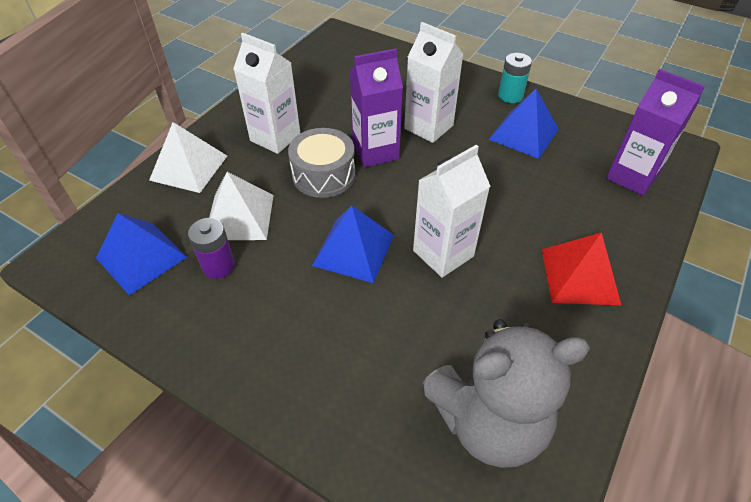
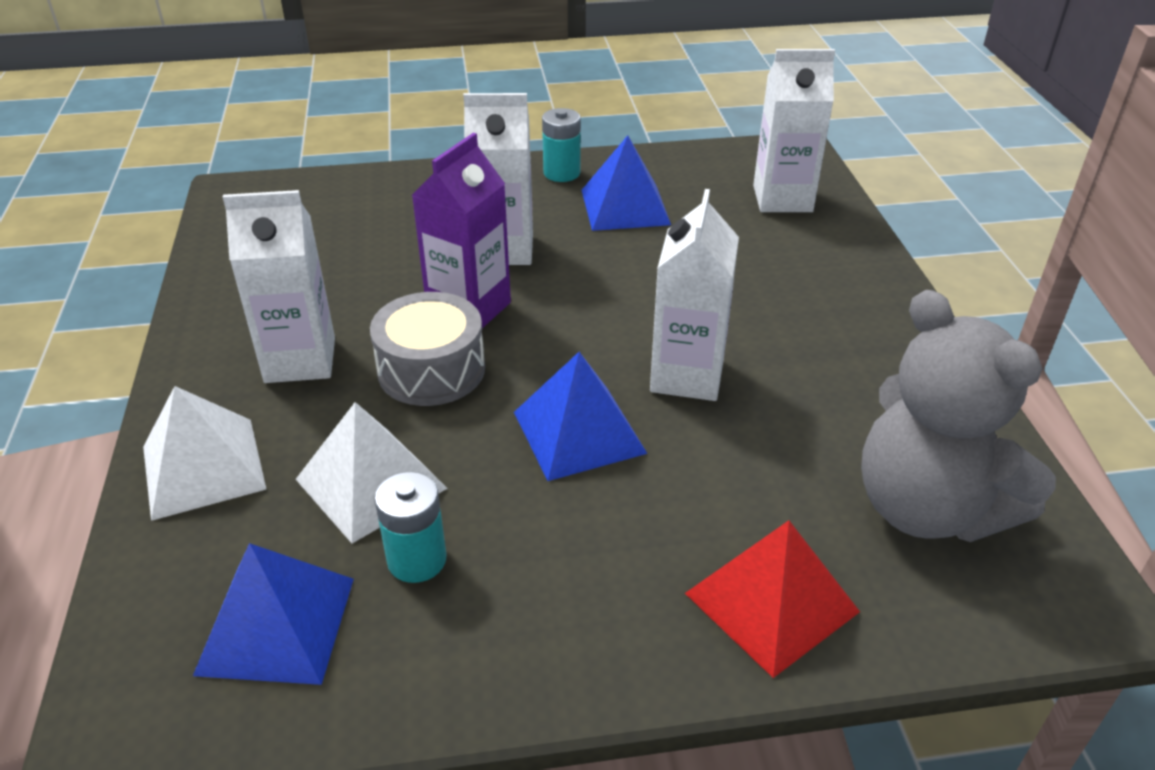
camera: 40 degrees left, 10 degrees down
purple battery [188,218,235,279] -> turquoise battery [374,472,446,583]
grey teddy bear [423,319,590,468] -> grey teddy bear turned 105 degrees clockwise [861,290,1056,542]
red pyramid [542,232,621,305] -> red pyramid moved to [685,520,860,678]
purple carton [606,69,705,196] -> white carton [753,49,835,212]

